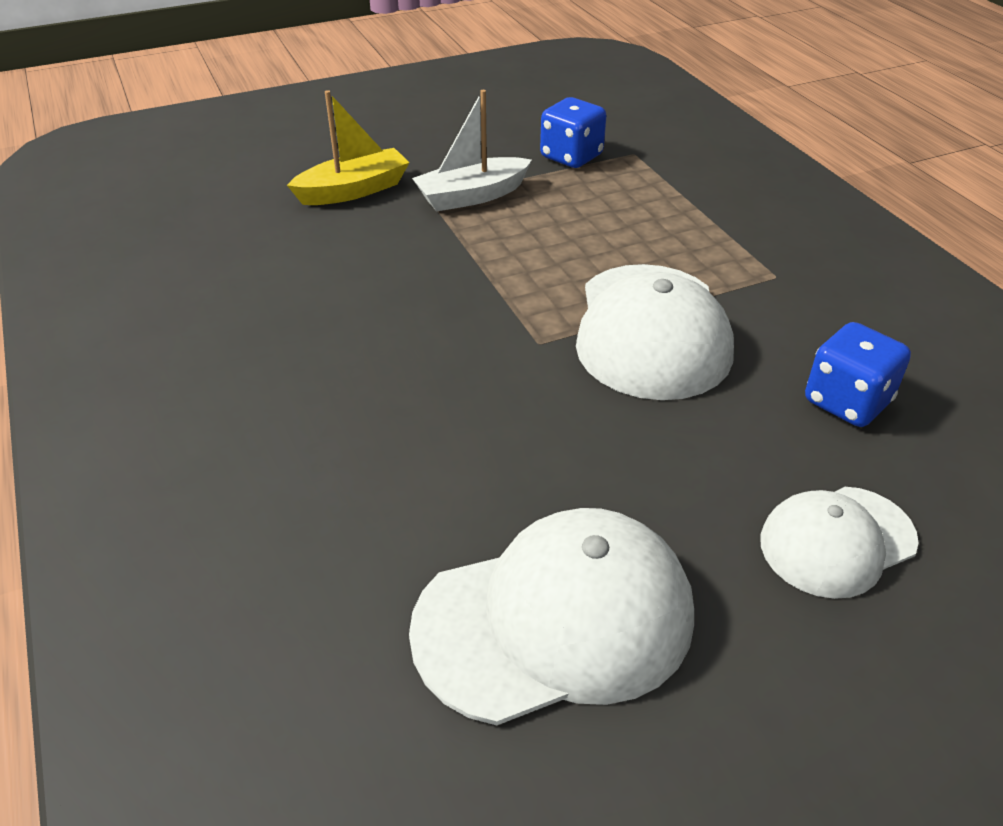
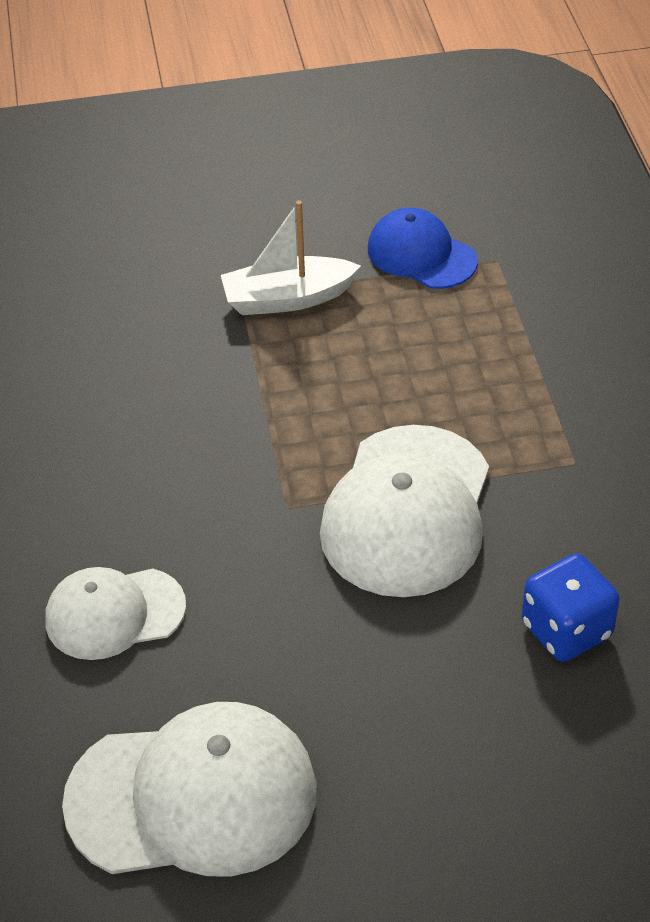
camera: 15 degrees right, 5 degrees up
yellow boat [287,90,410,205] -> none
blue dice [540,97,606,168] -> blue cap [368,208,478,289]
white cap [760,487,919,599] -> white cap moved to [45,567,186,660]

